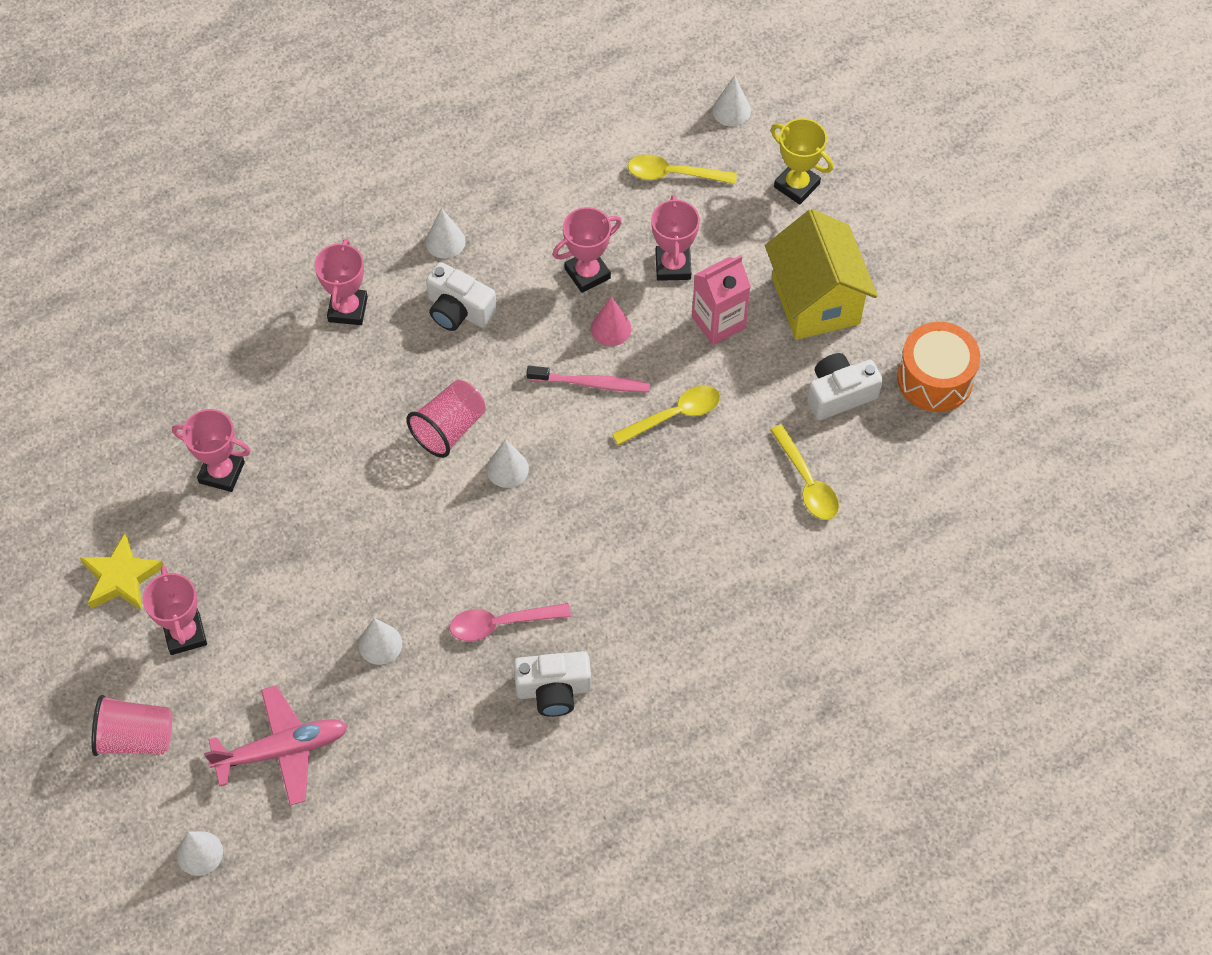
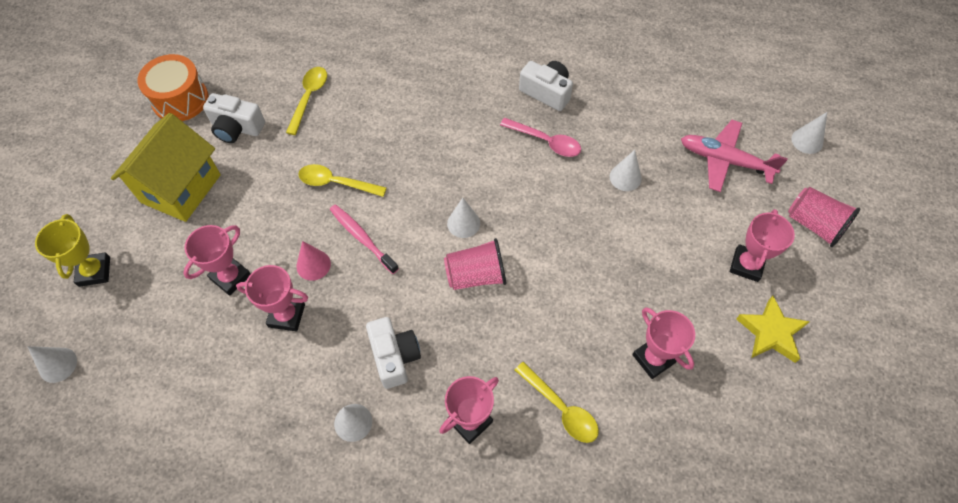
camera: 140 degrees left, 0 degrees up
yellow spoon [628,154,737,184] -> yellow spoon moved to [515,362,599,443]
pink carton [692,255,751,345] -> none

